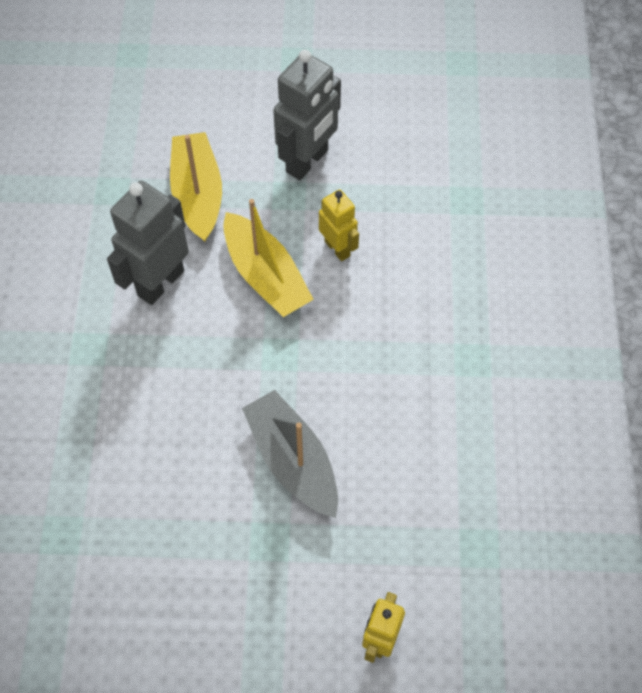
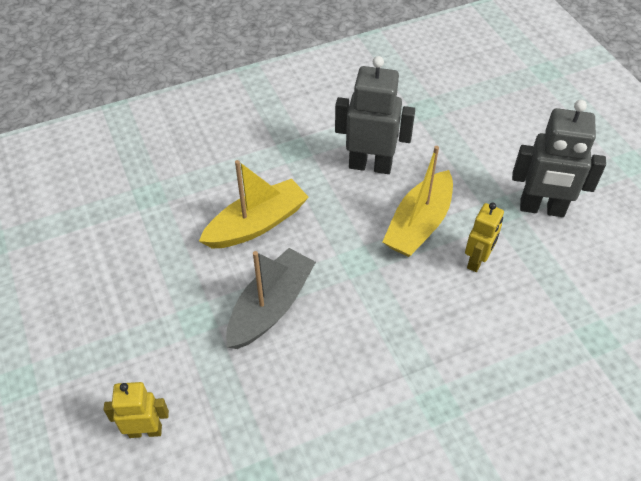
camera: 65 degrees right, 10 degrees down
yellow boat [170,132,222,242] -> yellow boat moved to [199,160,309,249]

